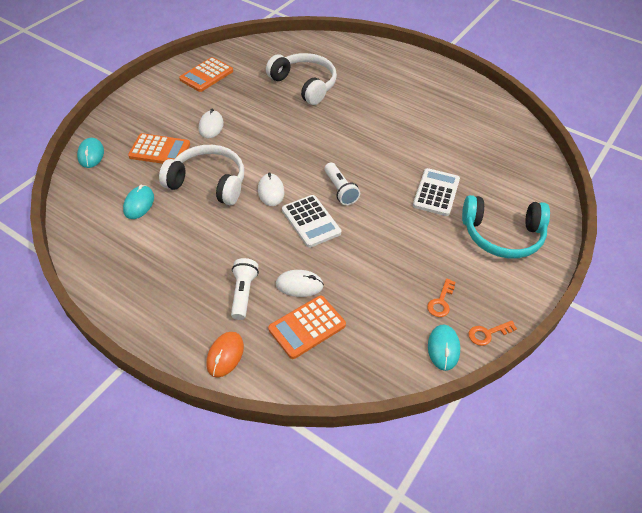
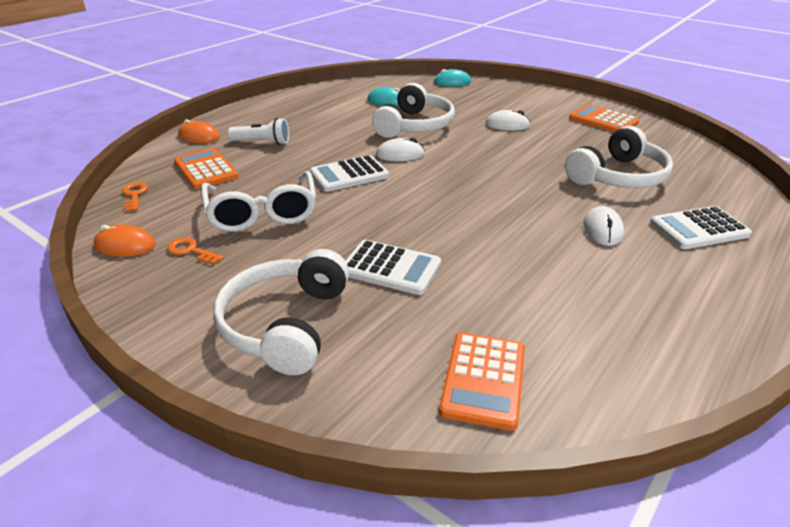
camera: 95 degrees right, 15 degrees down
orange calculator [128,133,190,164] -> orange calculator moved to [439,332,525,431]
white mouse [276,270,324,297] -> white mouse moved to [584,206,624,246]
white flashlight [324,163,360,205] -> none
turquoise mouse [428,325,460,371] -> orange mouse [94,224,156,257]
turquoise headphones [462,195,550,258] -> white headphones [213,249,349,375]
orange key [469,321,517,346] -> orange key moved to [122,182,148,211]
none -> white glasses [201,171,316,232]
none -> white calculator [650,206,752,249]

